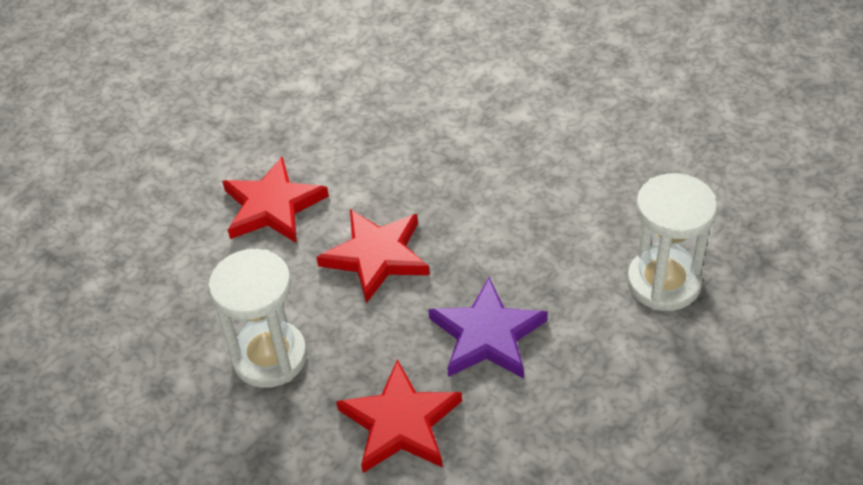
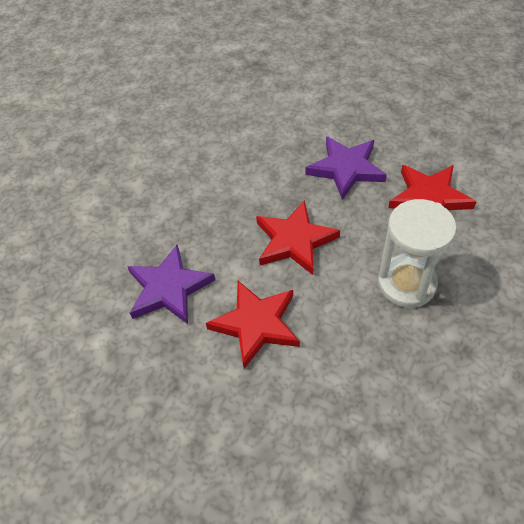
camera: 100 degrees left, 5 degrees up
white hourglass [627,173,717,311] -> none
none -> purple star [127,245,215,324]

